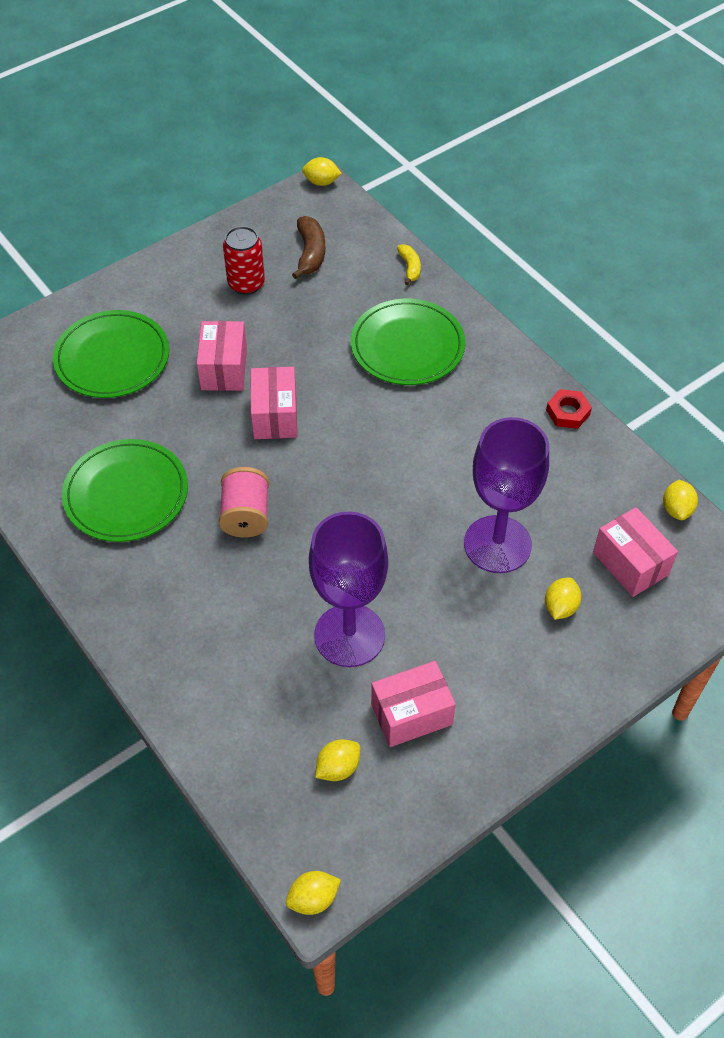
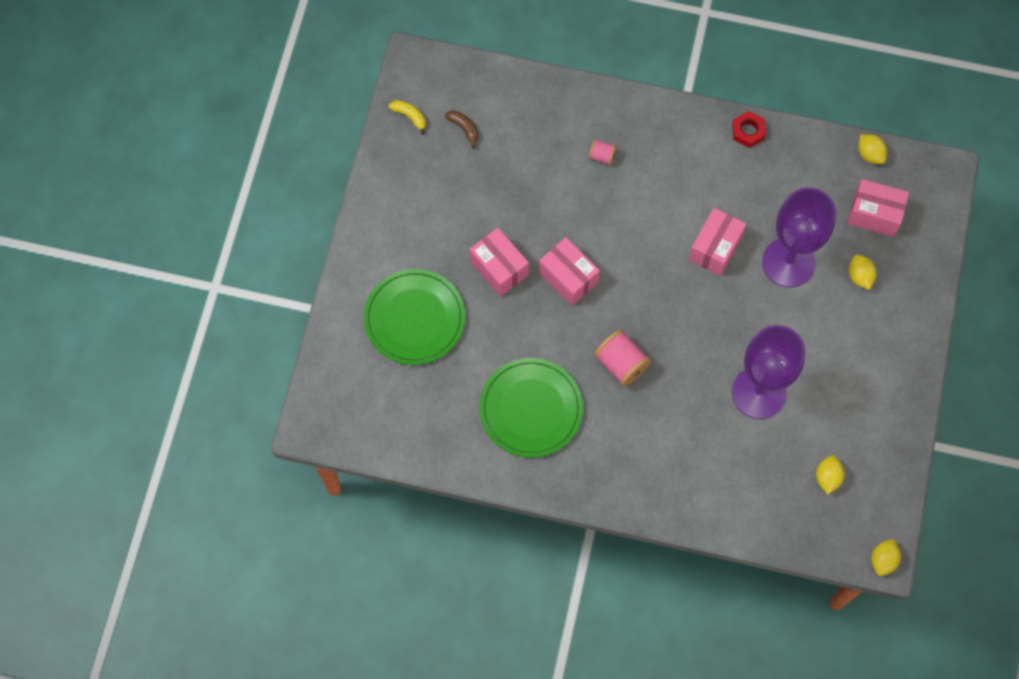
camera: 40 degrees left, 15 degrees up
red can [223,226,265,295] -> none
brown banana [292,216,325,279] -> brown banana [445,110,478,149], size x0.64
yellow lemon [302,157,342,186] -> none
green plate [351,299,466,385] -> pink spool [589,139,617,165]
pink box [371,661,456,747] -> pink box moved to [689,208,746,276]
yellow banana [397,244,421,285] -> yellow banana moved to [389,100,426,135]

